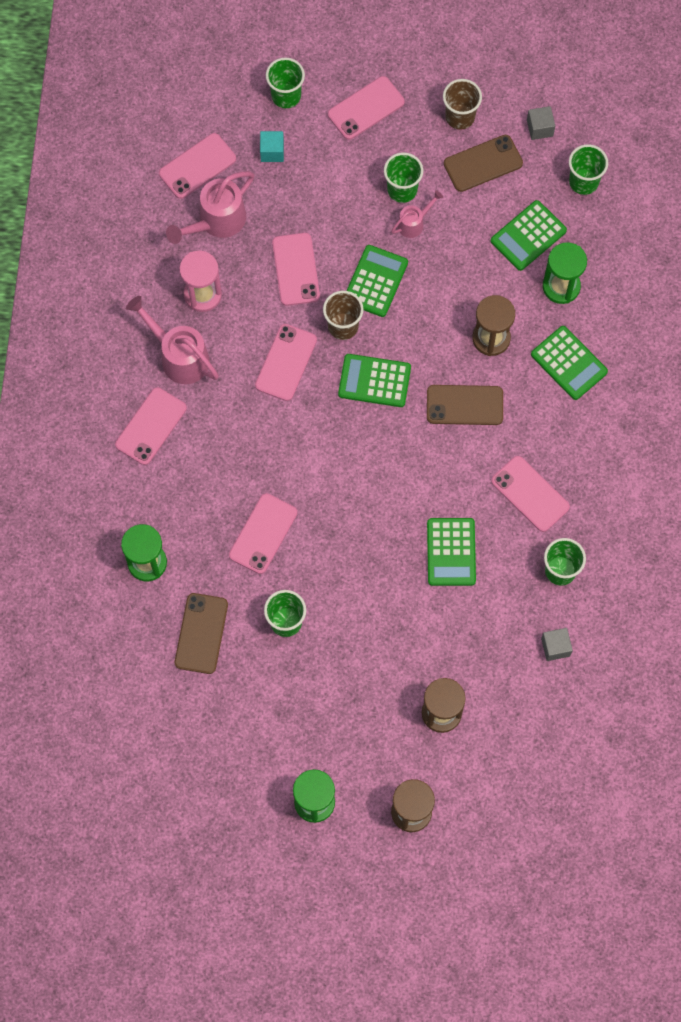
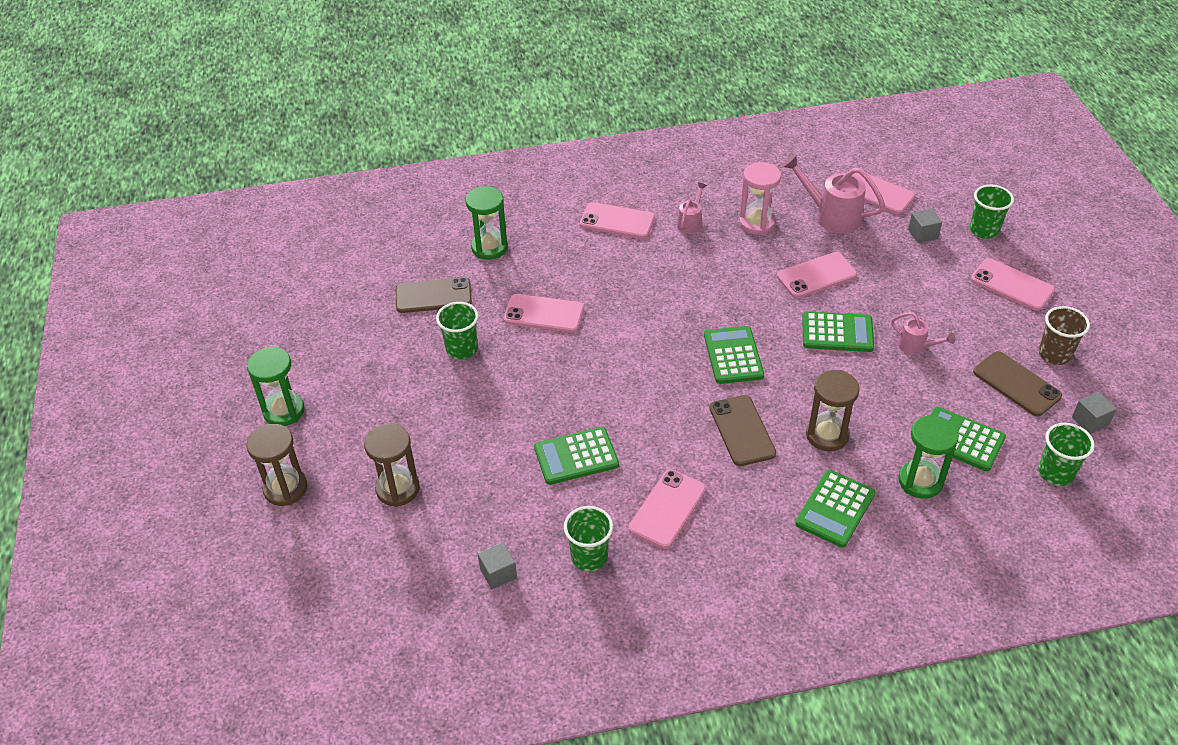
camera: 75 degrees right, 25 degrees down
pink watering can [126,296,219,384] -> pink watering can [677,182,707,234], size x0.55
pink phone [255,324,317,401] -> none
turquoise cube [260,131,284,162] -> grey cube [908,208,942,243]
brown cup [323,291,364,340] -> none
green cup [384,152,423,203] -> none

